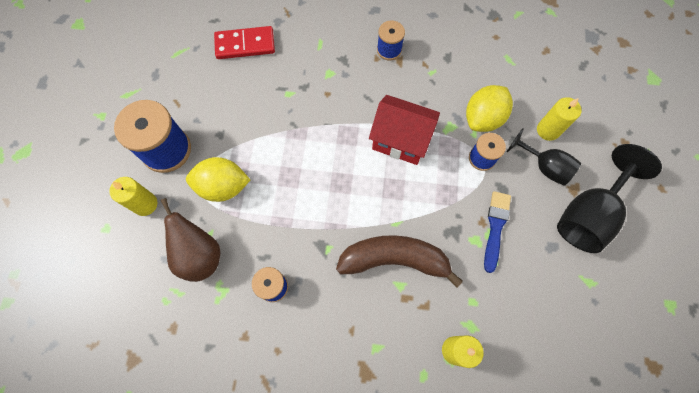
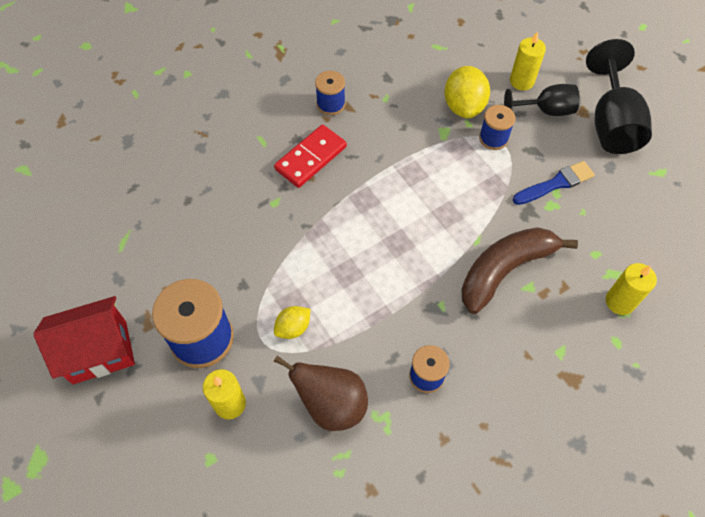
camera: 40 degrees left, 10 degrees down
yellow lemon [186,157,250,202] -> yellow lemon [274,306,311,339], size x0.57
red domino [214,26,275,59] -> red domino moved to [274,125,347,188]
red house [369,95,440,165] -> red house moved to [33,296,135,384]
blue brush [484,191,511,273] -> blue brush turned 90 degrees clockwise [513,161,595,205]

